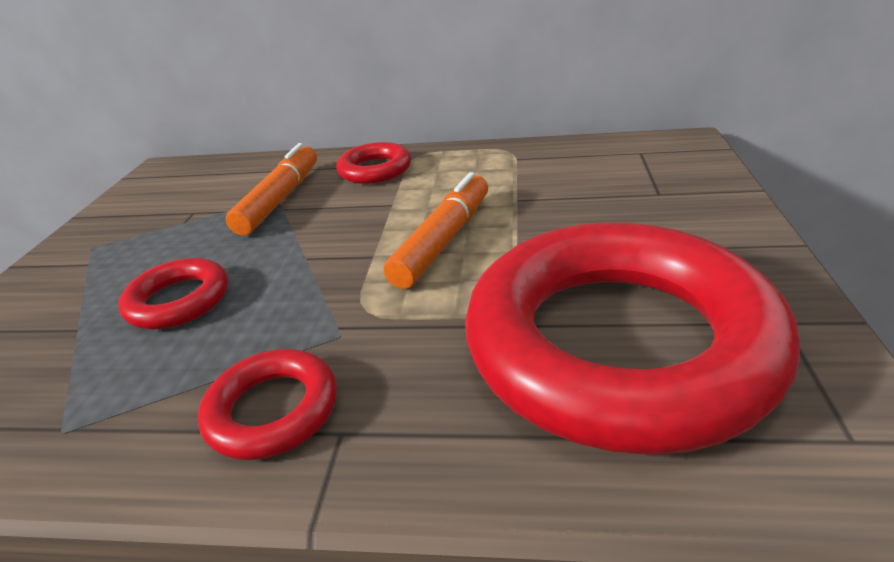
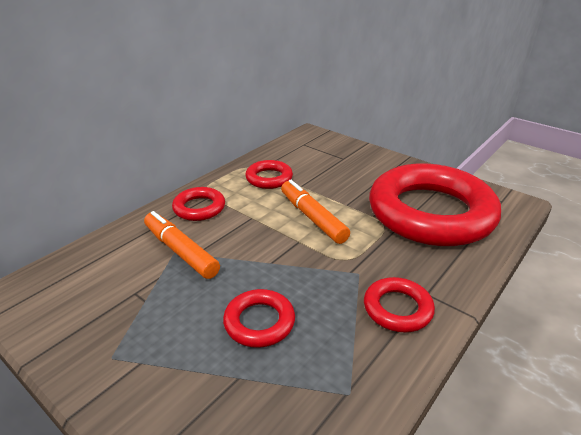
camera: 60 degrees left, 0 degrees up
none -> red ring [245,160,293,189]

